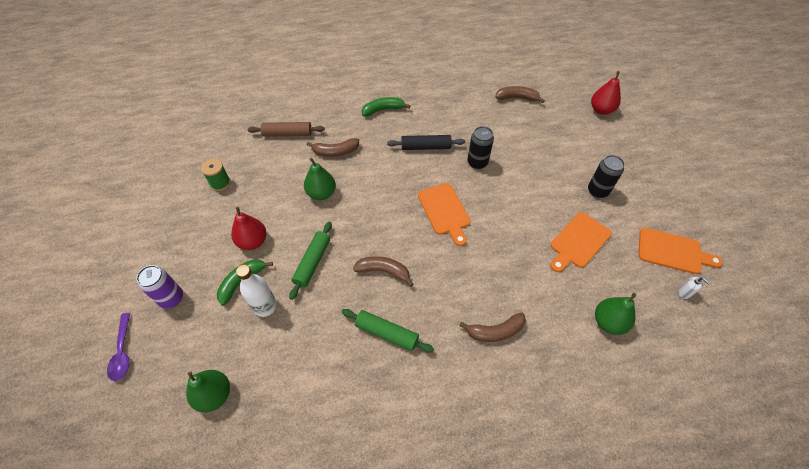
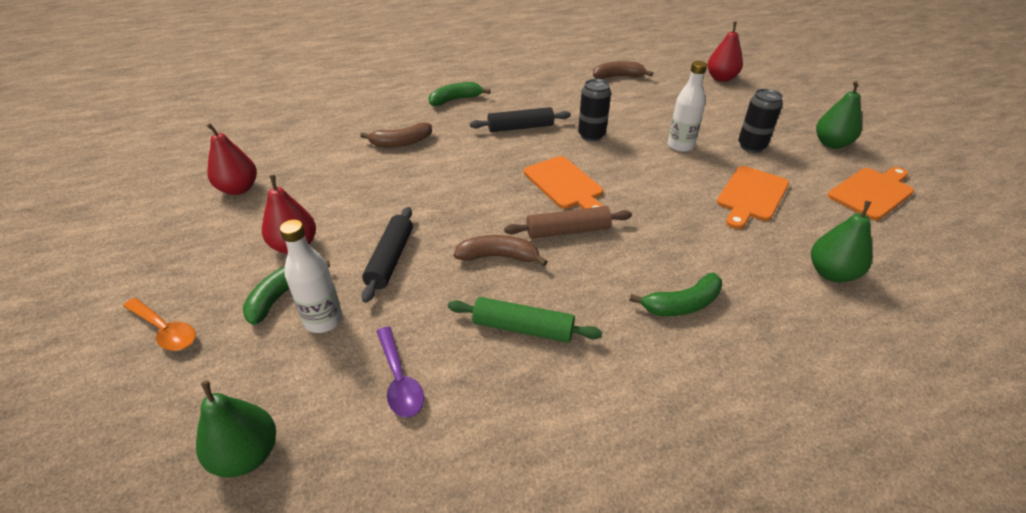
camera: 10 degrees left, 15 degrees down
purple spoon [107,313,130,381] -> purple spoon moved to [376,326,424,418]
purple can [136,265,183,308] -> orange spoon [123,298,196,351]
green spool [201,159,230,191] -> red pear [207,123,257,195]
brown rolling pin [248,122,325,137] -> brown rolling pin moved to [504,206,632,239]
green rolling pin [289,222,332,300] -> black rolling pin [362,207,413,303]
green pear [304,158,336,200] -> green pear moved to [816,81,862,149]
brown banana [459,312,526,342] -> green banana [630,273,722,316]
orange cutting board [638,228,723,274] -> orange cutting board turned 45 degrees counterclockwise [828,167,914,220]
white soap dispenser [678,277,710,299] -> none
none -> white bottle [668,61,707,152]

